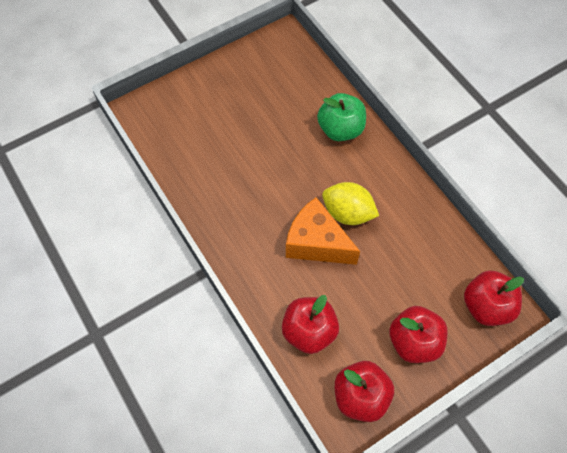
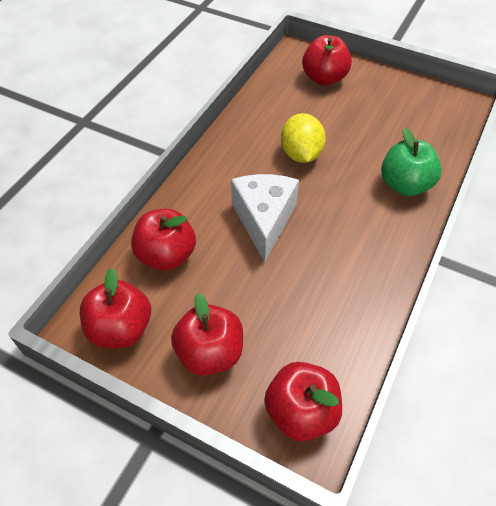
camera: 60 degrees right, 10 degrees down
orange cheese [286,198,360,265] -> white cheese [231,174,299,263]
yellow lemon [322,182,379,225] -> yellow lemon moved to [281,113,326,163]
none -> red apple [302,35,352,86]

